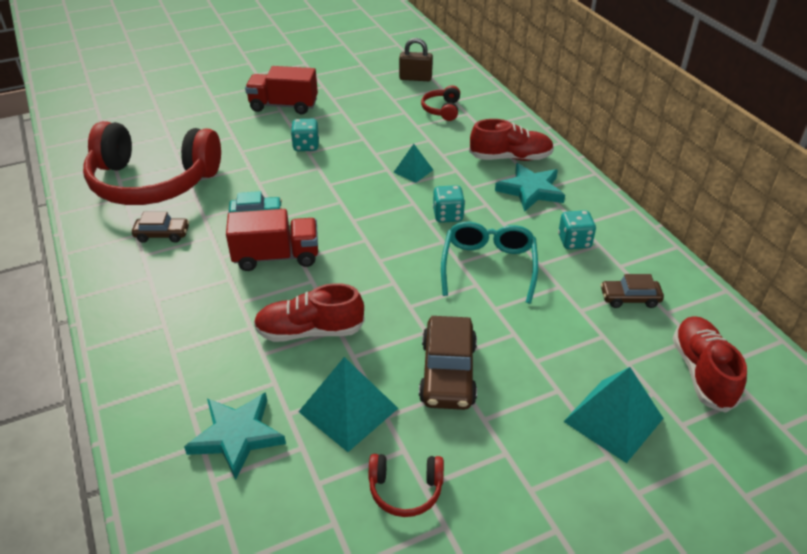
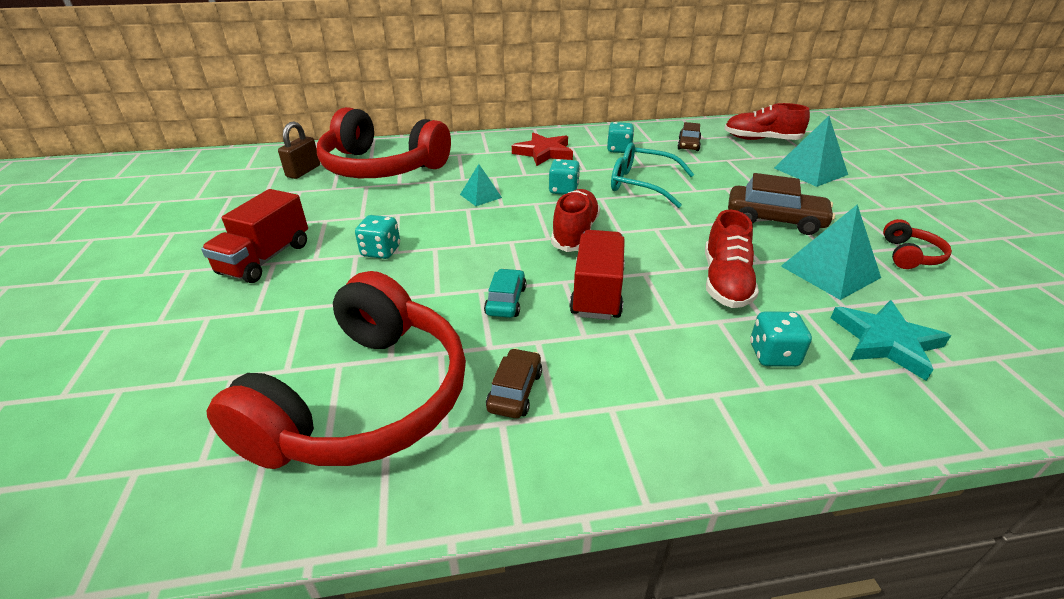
camera: 75 degrees left, 5 degrees down
red headphones [421,85,460,121] -> red headphones [317,107,451,178], size x2.49
red shoe [469,119,554,161] -> red shoe moved to [551,189,600,252]
turquoise star [495,163,565,212] -> red star [512,133,573,166]
none -> turquoise dice [750,311,812,367]

